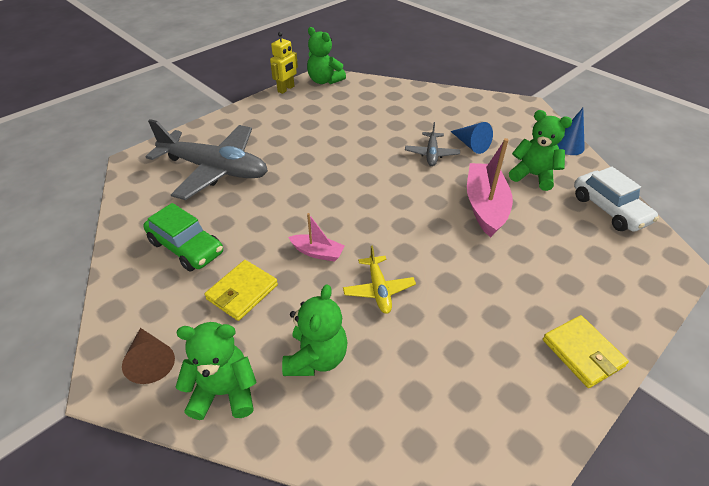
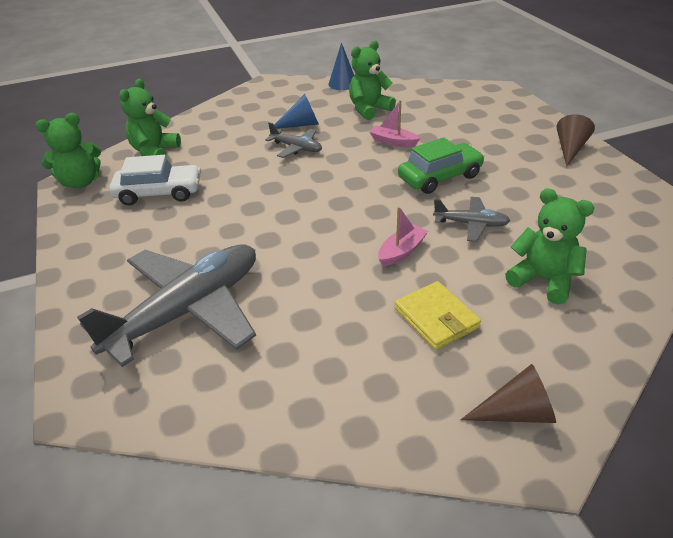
camera: 65 degrees left, 5 degrees down
green car [143,203,223,271] -> green car moved to [398,137,485,194]
green teddy bear [175,322,257,420] -> green teddy bear moved to [119,78,181,156]
yellow robot [270,32,298,94] -> none
yellow plane [343,245,416,314] -> grey plane [433,197,511,242]
pink boat [467,138,513,237] -> pink boat [369,100,420,147], size x0.53
yellow wallet [543,315,629,388] -> brown cone [556,114,595,167]
white car [574,166,659,232] -> white car moved to [109,155,201,206]

